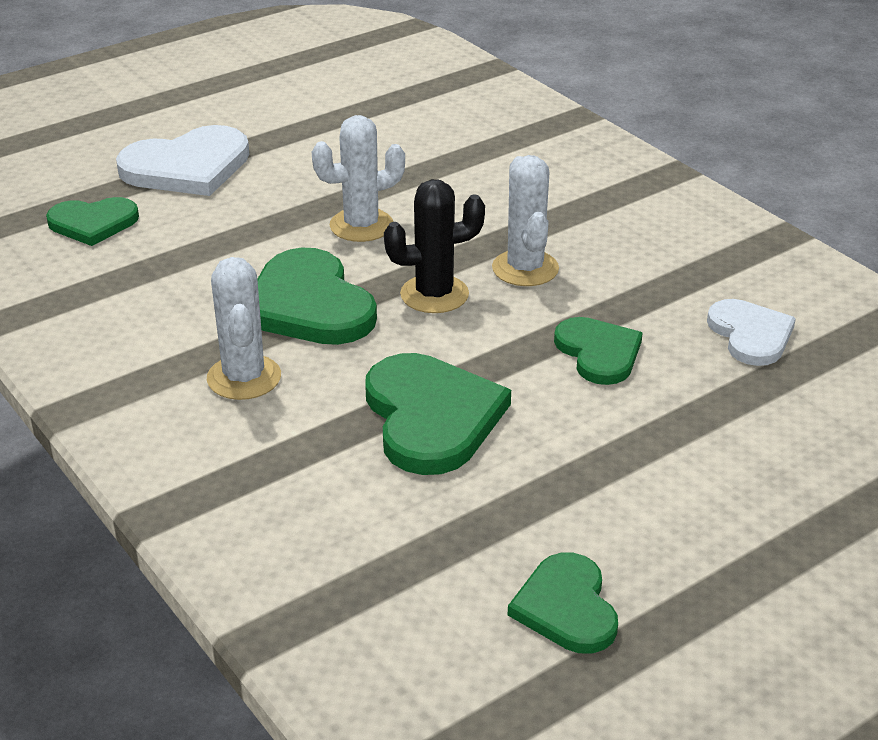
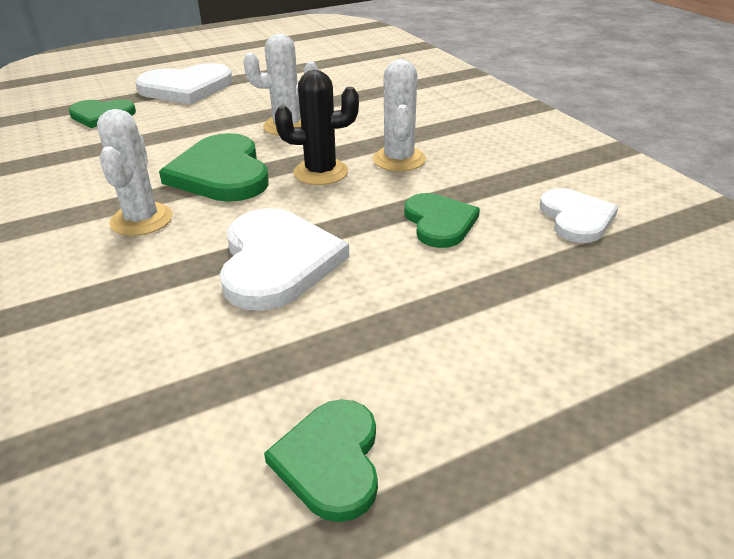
camera: 10 degrees right, 0 degrees up
green heart [365,353,511,475] -> white heart [220,208,349,311]

